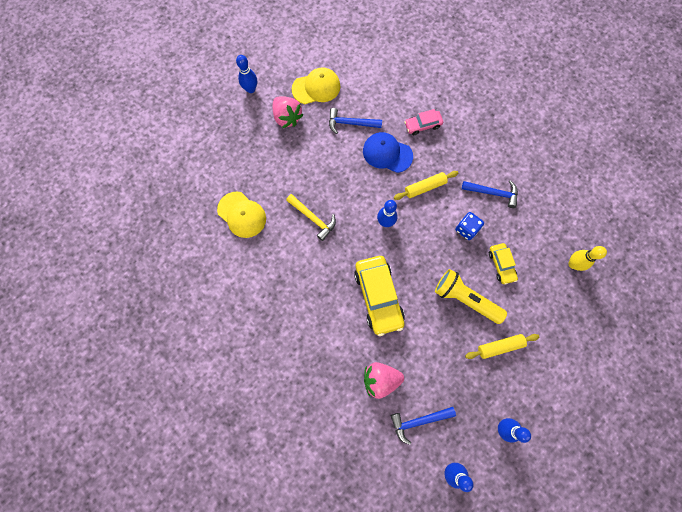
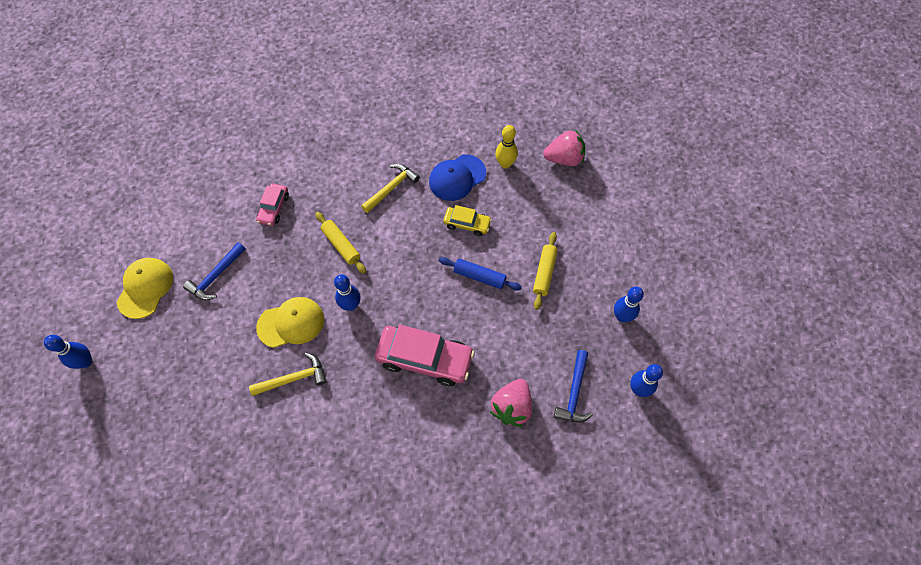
camera: 60 degrees left, 10 degrees down
yellow cap [217,191,266,238] -> yellow cap moved to [256,297,324,348]
pink strawberry [273,96,303,128] -> pink strawberry moved to [543,129,585,166]
yellow car [354,256,405,336] -> pink car [375,325,475,386]
blue cap [363,132,413,173] -> blue cap moved to [429,154,486,201]
yellow rolling pin [394,171,458,200] -> yellow rolling pin turned 45 degrees counterclockwise [315,212,366,274]
yellow flashlight [435,269,507,324] -> blue rolling pin [439,257,522,290]
blue dice [455,212,484,240] -> none
blue hammer [462,180,518,208] -> yellow hammer [361,164,420,213]

